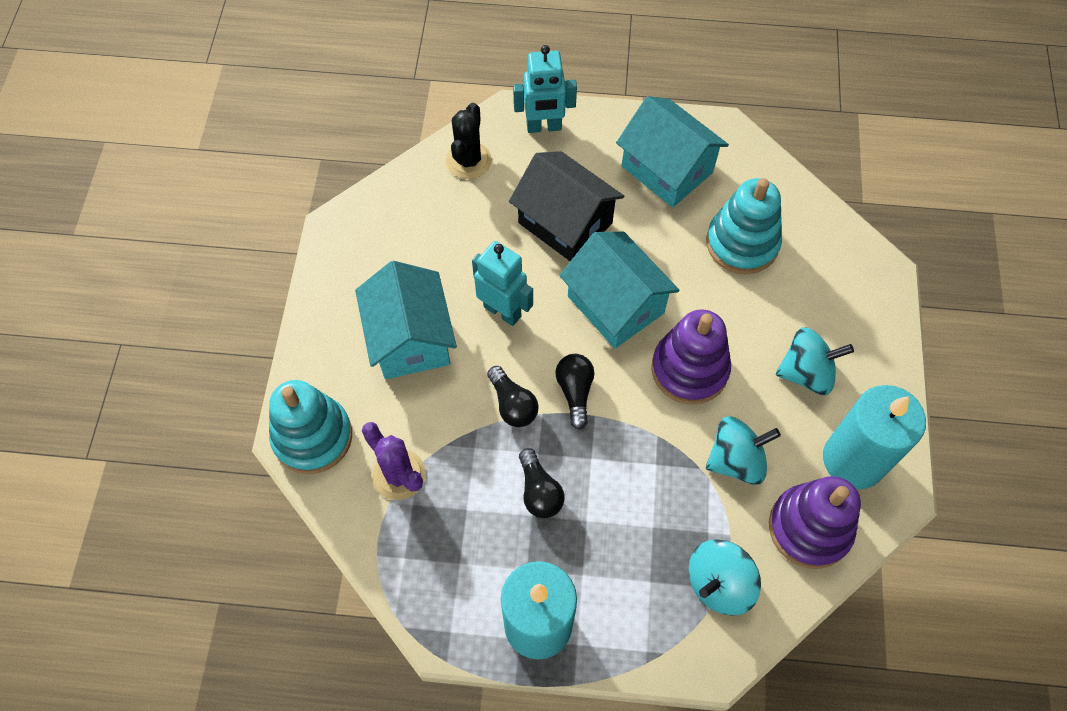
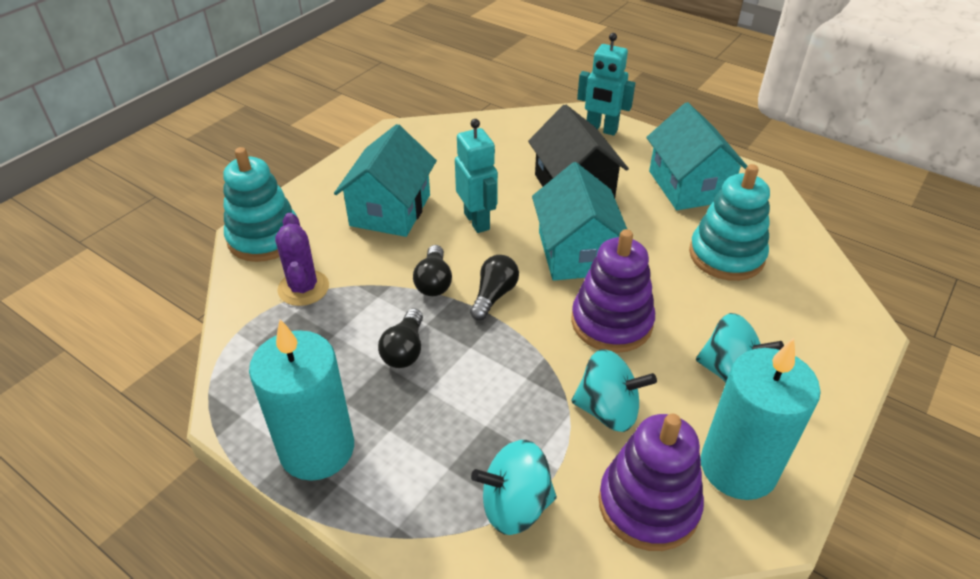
camera: 30 degrees right, 20 degrees down
black cactus [446,103,492,179] -> none

